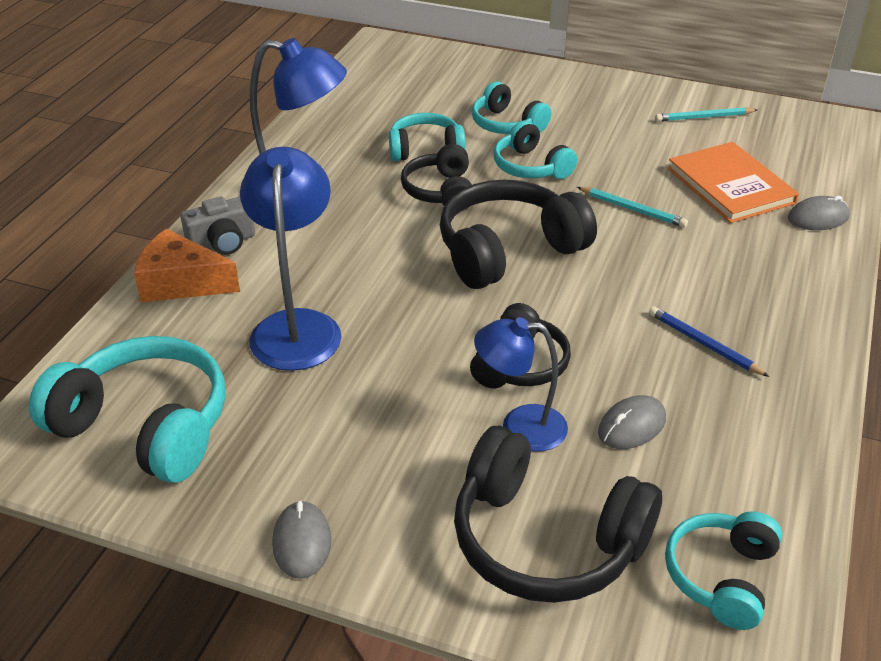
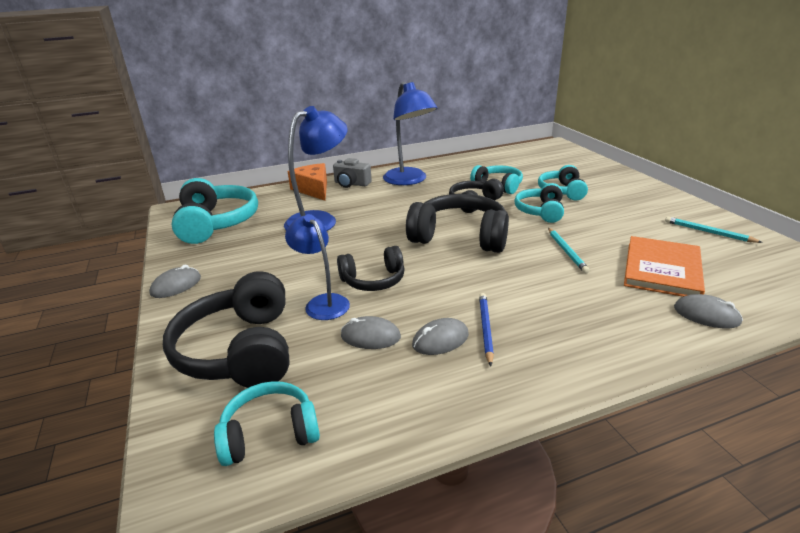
camera: 50 degrees right, 10 degrees down
none -> grey mouse [412,318,469,355]

